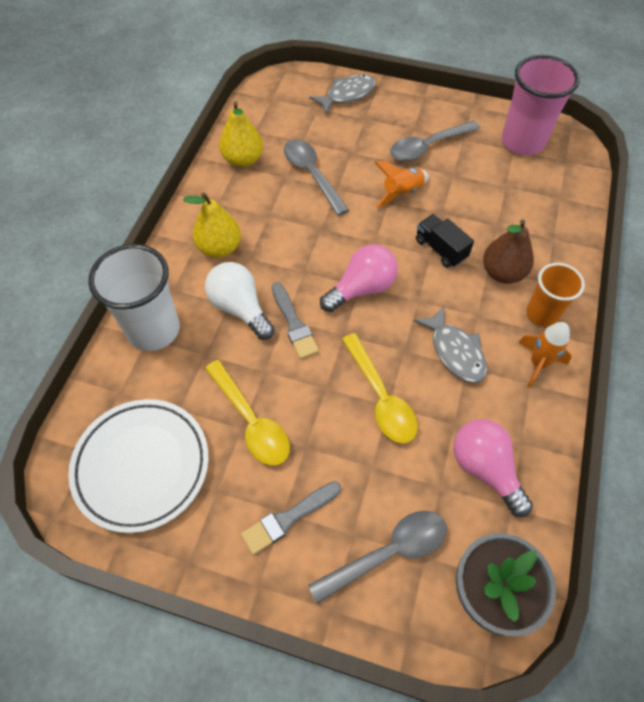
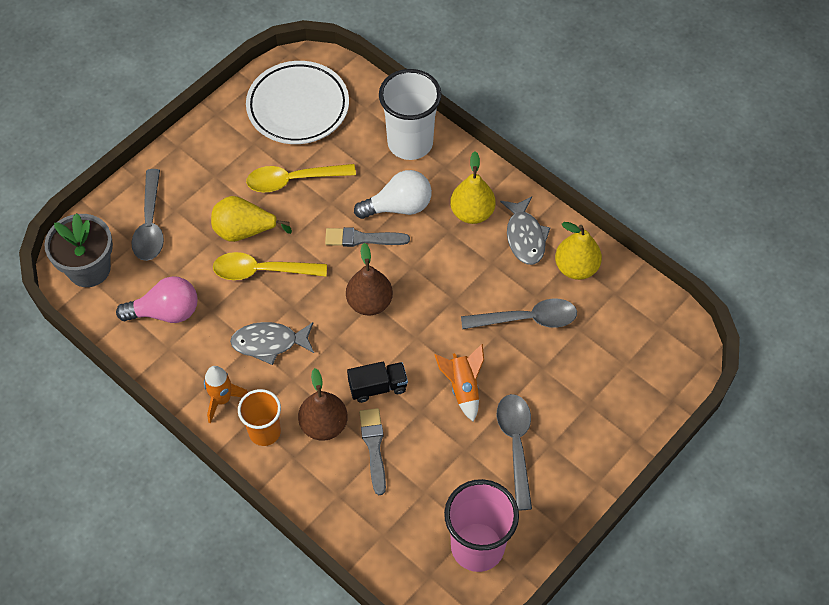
camera: 115 degrees right, 0 degrees up
grey brush [241,481,341,555] -> grey brush moved to [359,408,386,495]
grey fish [309,74,376,114] -> grey fish moved to [500,196,550,265]
pink light bulb [320,244,398,312] -> brown pear [346,243,393,315]
none -> yellow pear [211,196,292,242]

